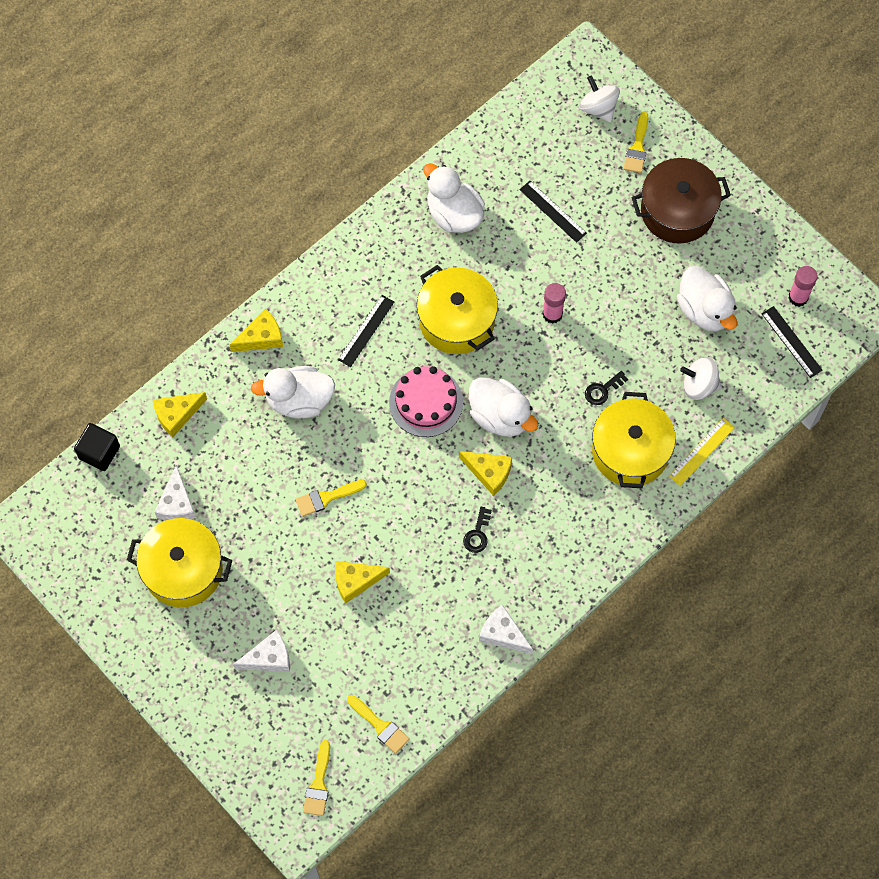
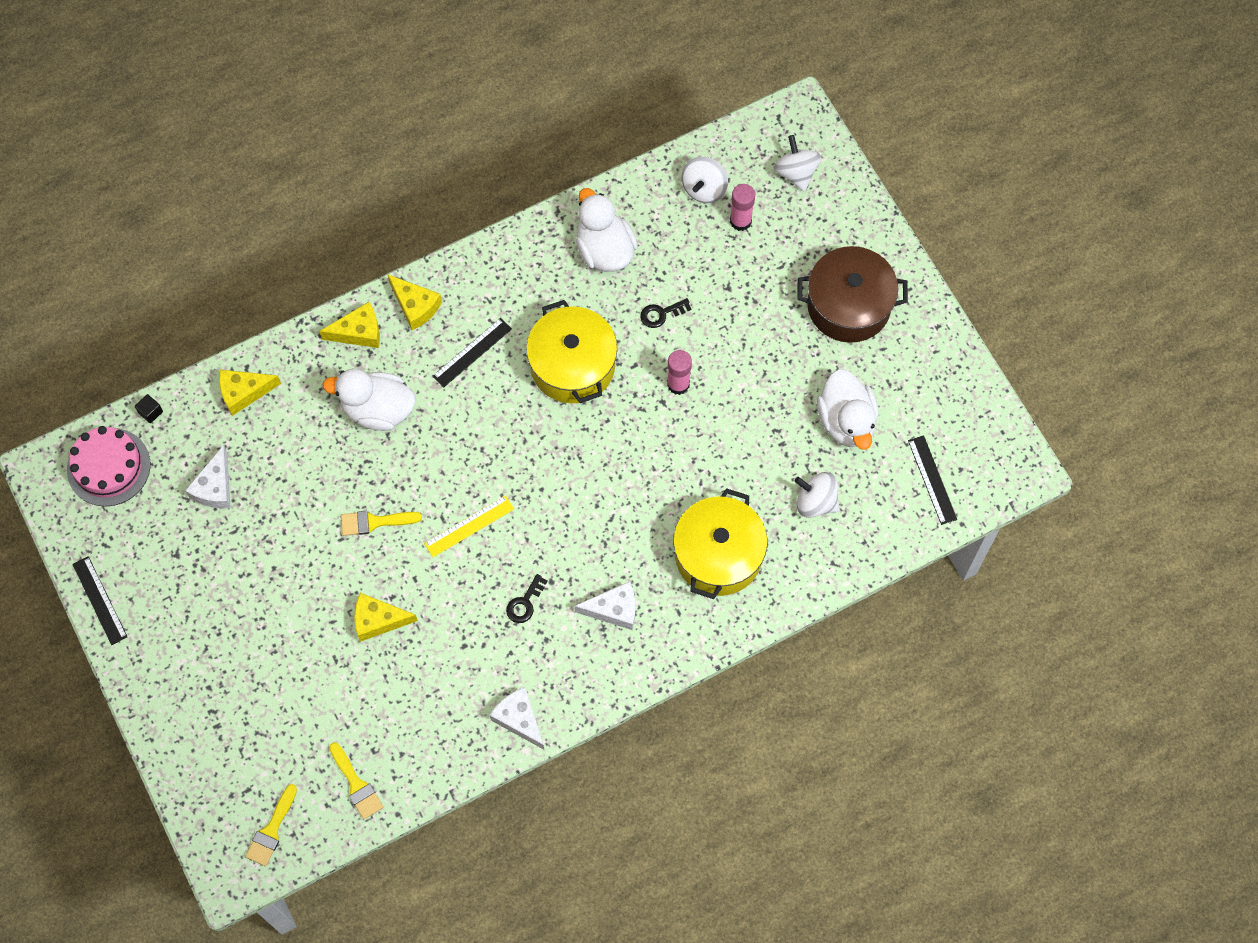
camera: 15 degrees right, 0 degrees up
black cube [74,423,120,471] -> black cube [135,394,163,423], size x0.53
yellow pot [127,518,232,608] -> none
white cheese [233,630,290,672] -> white cheese moved to [574,581,636,630]
pink cake [389,366,463,437] -> pink cake moved to [67,426,151,507]
yellow cheese [459,451,512,496] -> yellow cheese moved to [387,274,442,330]
white duck [469,377,538,437] -> none
black ruler [520,181,587,243] -> black ruler moved to [72,556,127,645]
black key [585,371,628,405] -> black key moved to [640,298,692,328]
yellow brush [623,112,648,173] -> none
yellow ruler [669,418,735,486] -> yellow ruler moved to [424,495,514,557]
pink glue stick [788,266,818,307] -> pink glue stick moved to [730,184,755,231]
none -> white spinning top [682,156,728,203]

